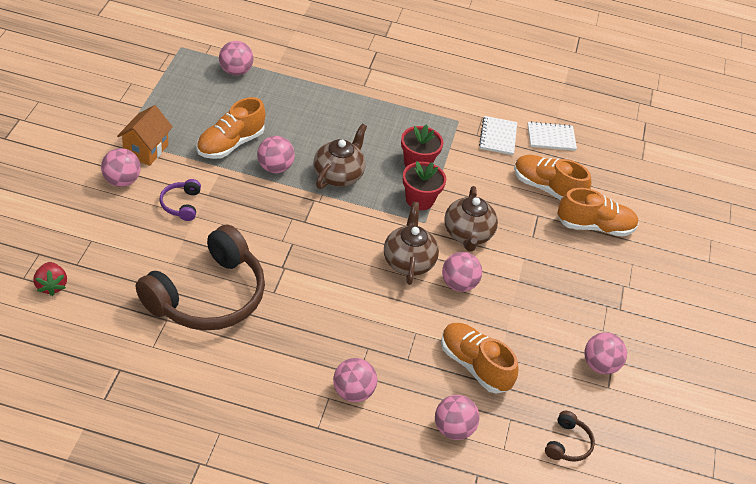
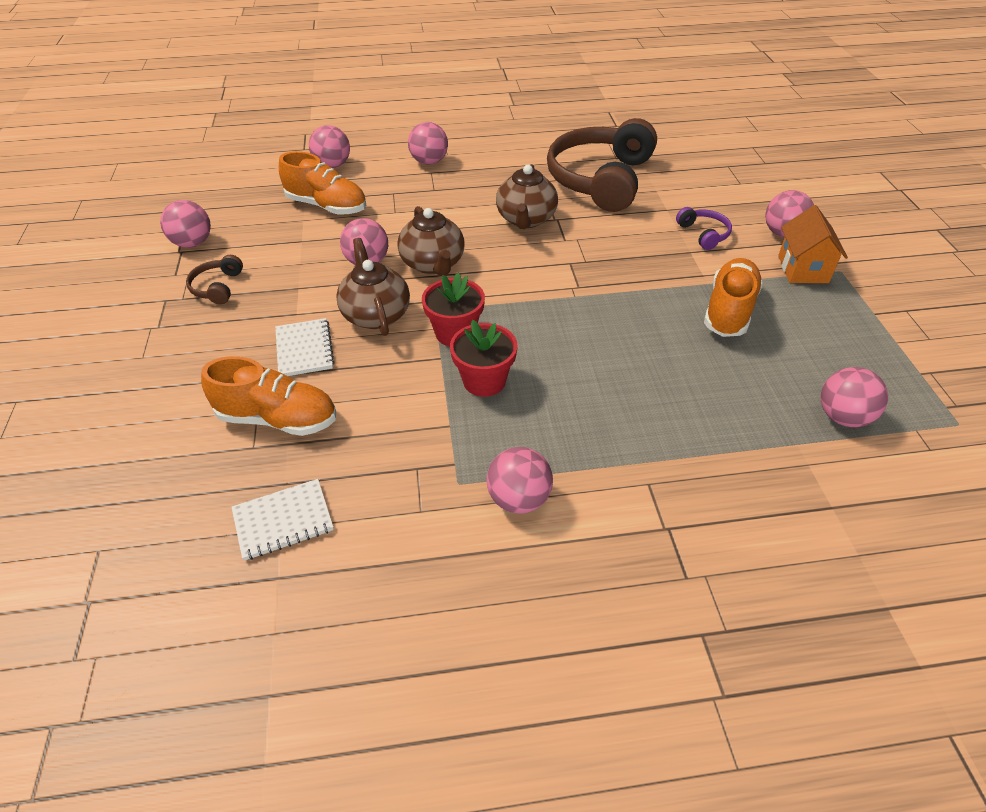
camera: 165 degrees right, 0 degrees up
red strawberry [33,262,67,296] -> none
pink ball [257,136,295,173] -> pink ball moved to [487,447,553,514]
brown teapot [314,124,367,189] -> brown teapot moved to [496,164,558,229]
white notebook [479,116,517,155] -> white notebook moved to [275,318,334,376]
brown headphones [545,411,595,462] -> brown headphones moved to [186,255,243,304]
orange shoe [557,188,639,236] -> none

